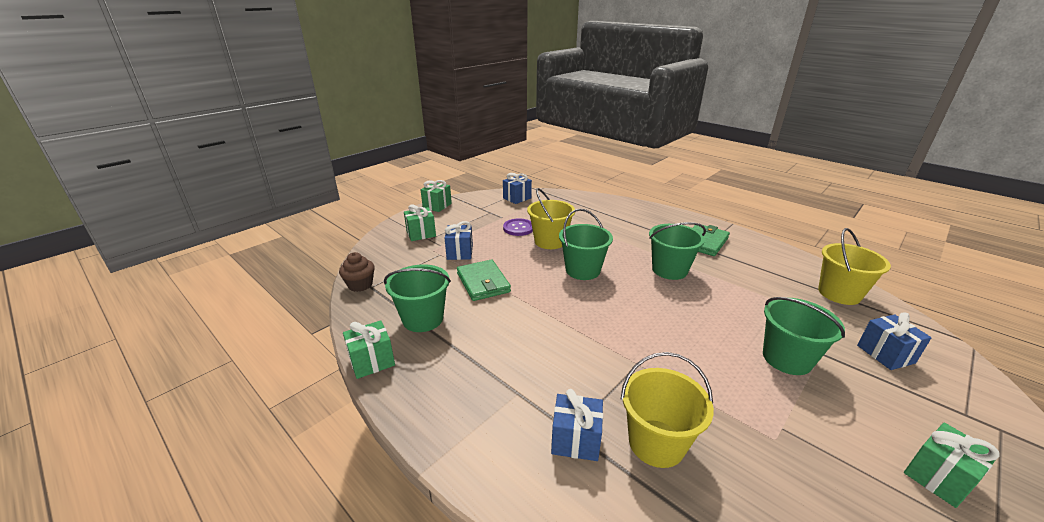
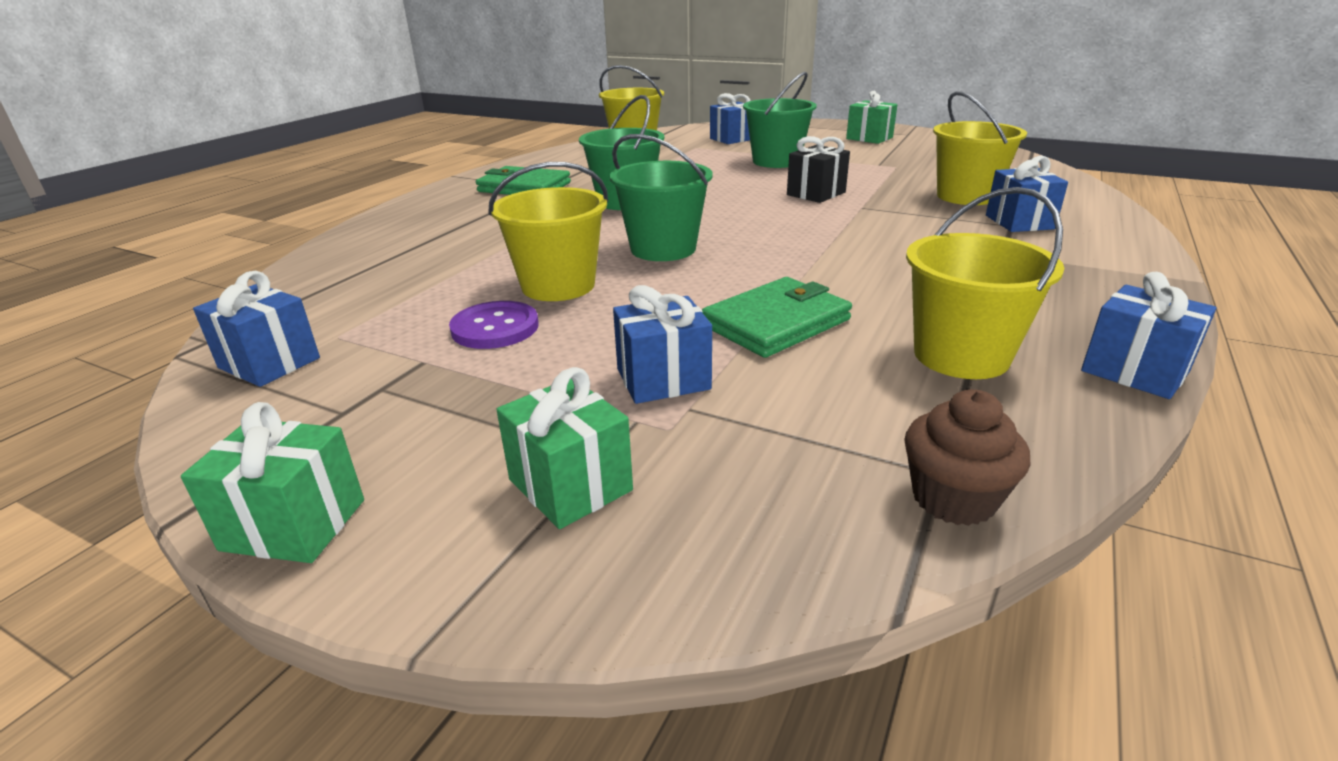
camera: 105 degrees left, 0 degrees up
green gift [343,320,395,379] -> blue gift [1081,272,1217,399]
green bucket [384,264,451,332] -> yellow bucket [906,187,1065,379]
none -> black gift [787,136,850,203]

